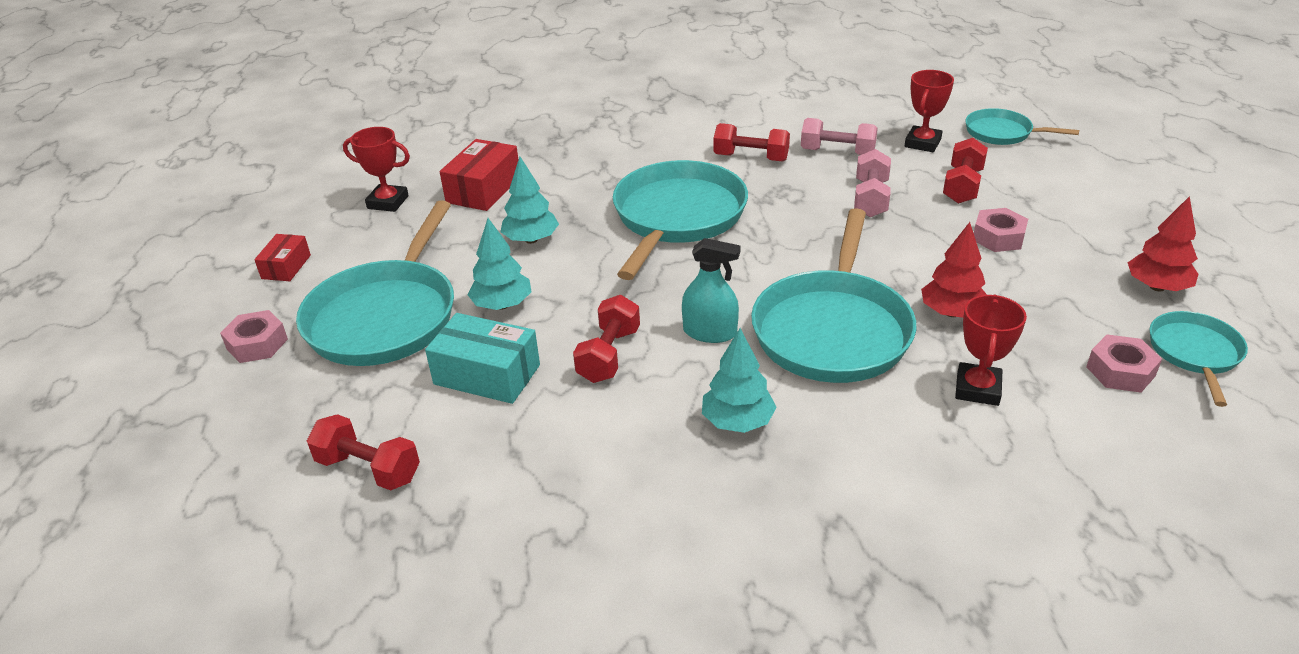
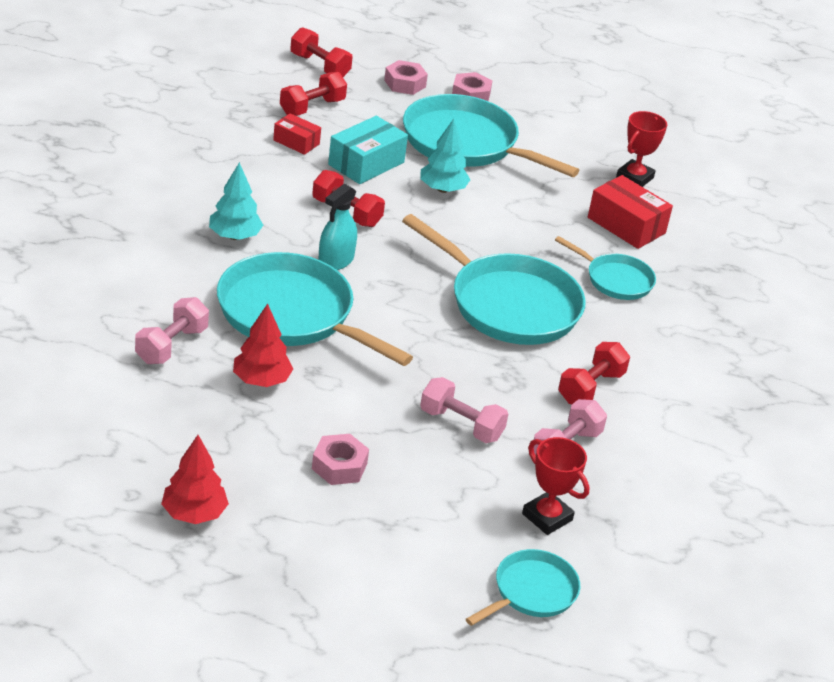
camera: 105 degrees right, 0 degrees up
red box [254,234,311,281] -> red box moved to [273,113,321,155]
turquoise tree [501,157,559,244] -> none
red dumbbell [943,138,988,204] -> red dumbbell moved to [290,27,353,77]
red trophy [955,294,1027,406] -> pink dumbbell [135,297,209,364]
pink nut [1086,335,1162,393] -> pink nut moved to [384,60,428,95]
turquoise pan [1150,311,1248,407] -> turquoise pan moved to [555,236,656,300]

